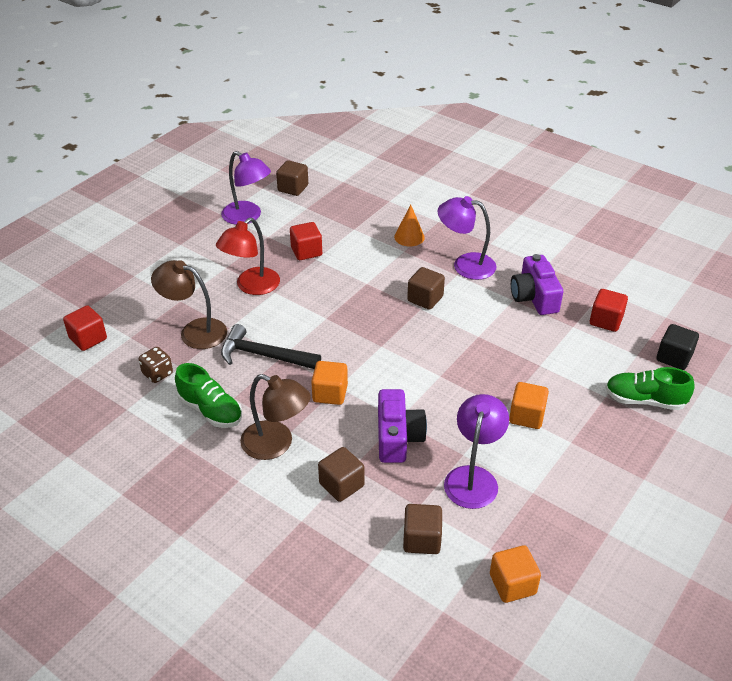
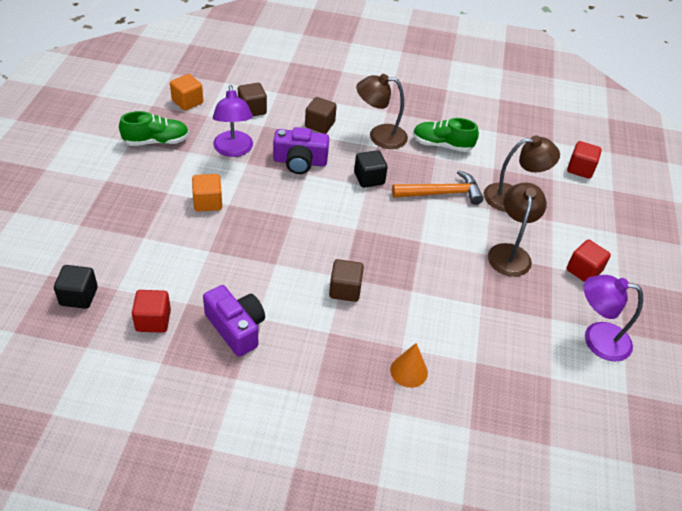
camera: 150 degrees right, 5 degrees up
brown dice [138,347,173,383] -> none
red lamp [216,218,280,295] -> brown lamp [488,183,547,277]
black hammer [221,324,321,369] -> orange hammer [392,170,484,205]
brown cube [276,160,308,196] -> none
red cube [290,222,322,260] -> red cube moved to [567,240,611,282]
orange cube [311,361,348,405] -> black cube [354,150,388,188]
purple camera [378,389,427,463] -> purple camera turned 60 degrees counterclockwise [273,127,329,174]
purple lamp [438,196,496,280] -> none
green shoe [605,367,695,410] -> green shoe moved to [119,111,189,146]

